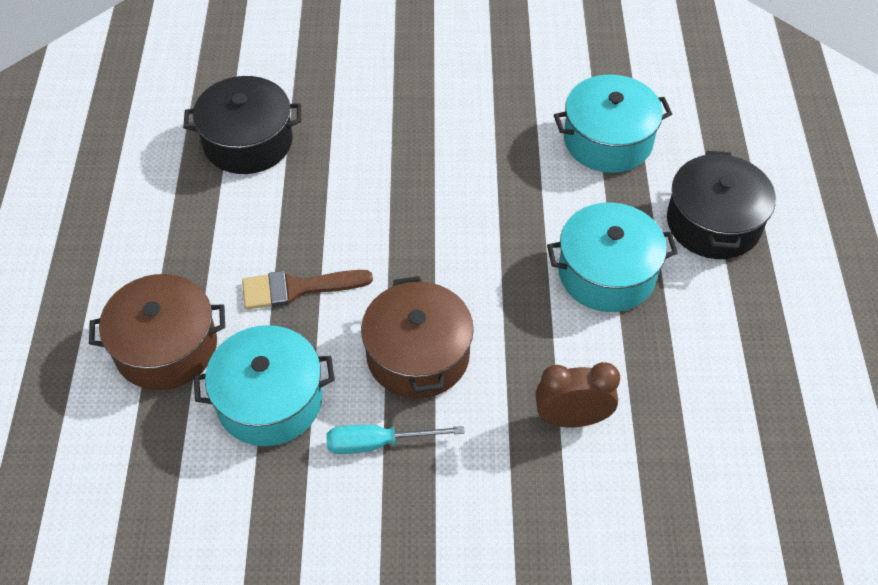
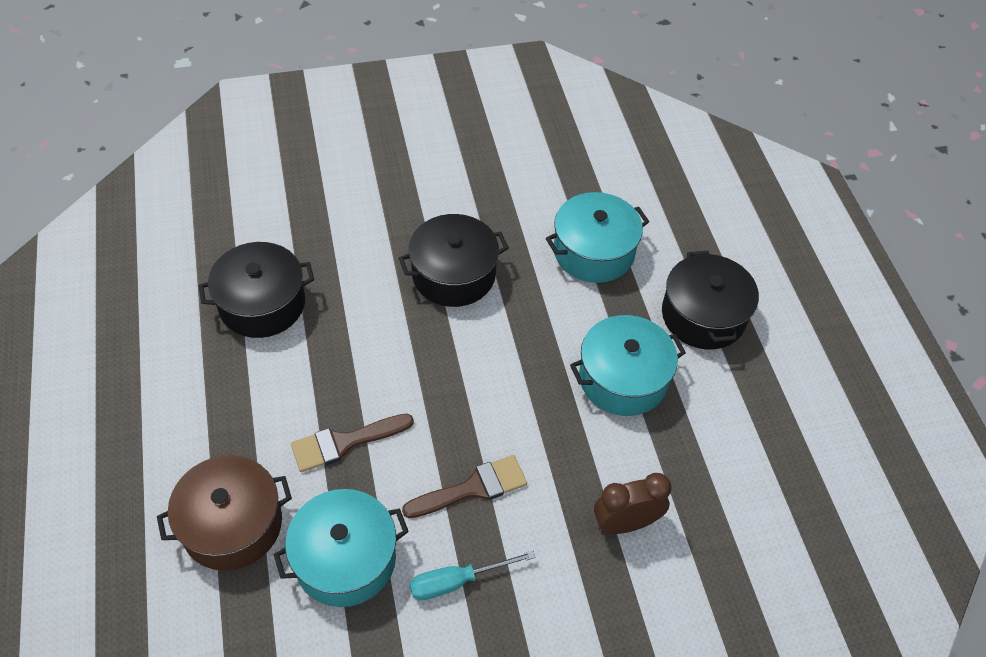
camera: 15 degrees left, 0 degrees up
brown pot [361,276,474,399] -> brown brush [402,455,527,518]
none -> black pot [399,214,509,307]

